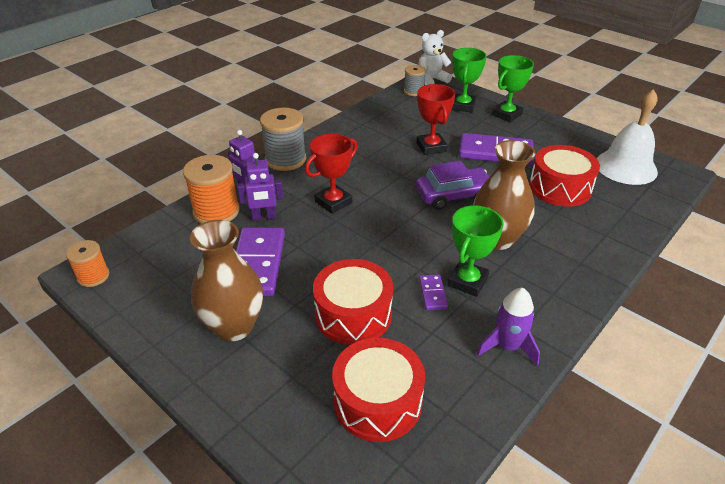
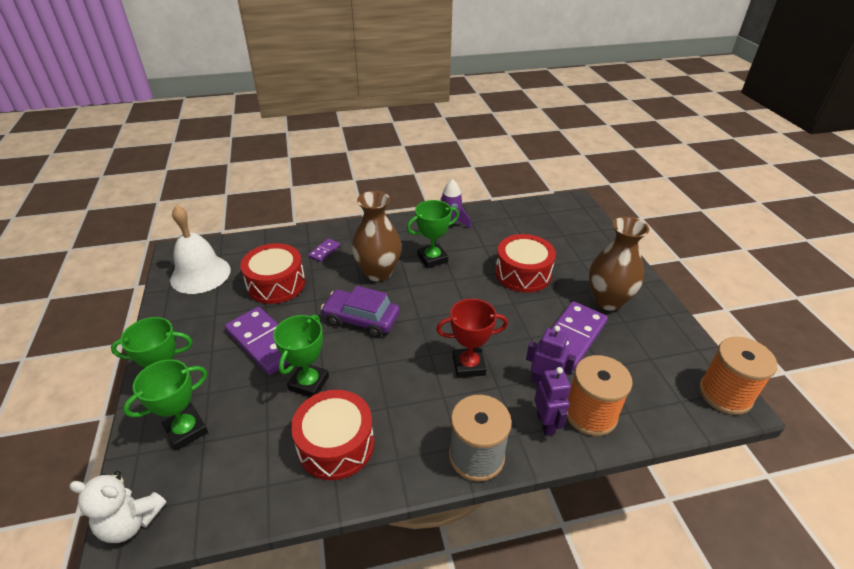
camera: 145 degrees left, 0 degrees up
orange spool [66,240,109,287] -> orange spool [699,337,777,415], size x1.69
red drum [332,338,425,442] -> red drum moved to [291,390,374,480]
grey spool [404,65,426,96] -> none
red trophy [416,84,455,155] -> green trophy [273,315,329,397]
purple domino [419,274,448,310] -> purple domino moved to [308,238,340,262]

